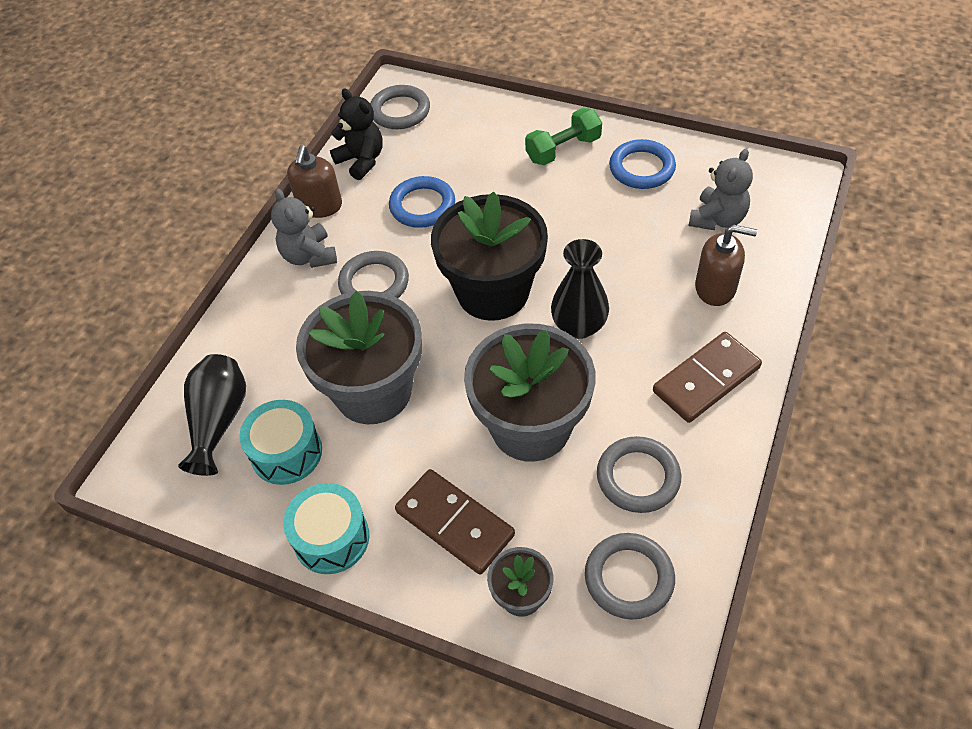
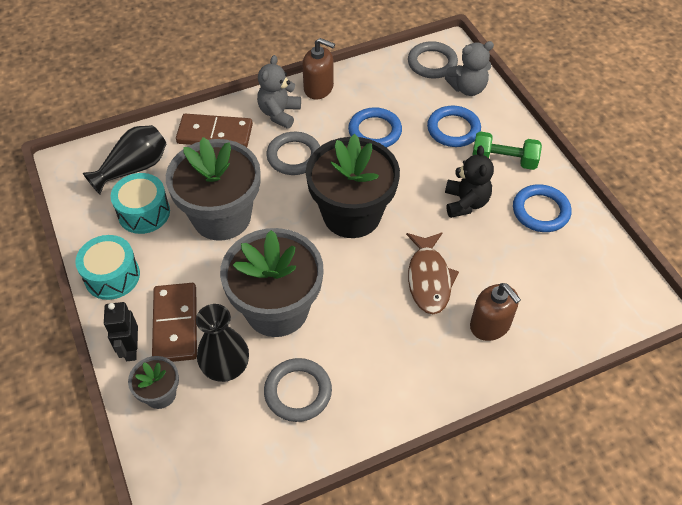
camera: 40 degrees right, 0 degrees up
brown soap dispenser [287,145,342,218] -> brown soap dispenser turned 120 degrees counterclockwise [302,38,335,99]
black teddy bear [330,89,383,180] -> black teddy bear moved to [445,145,494,218]
black vase [551,239,609,339] -> black vase moved to [196,304,249,382]
grey ring [585,533,675,619] -> none
brown domino [653,332,762,423] -> brown domino moved to [176,114,253,147]
grey teddy bear [689,148,753,230] -> grey teddy bear moved to [445,41,494,96]
none -> black robot [104,302,138,361]
none -> brown fish [406,232,459,314]
none -> blue ring [427,106,481,147]

